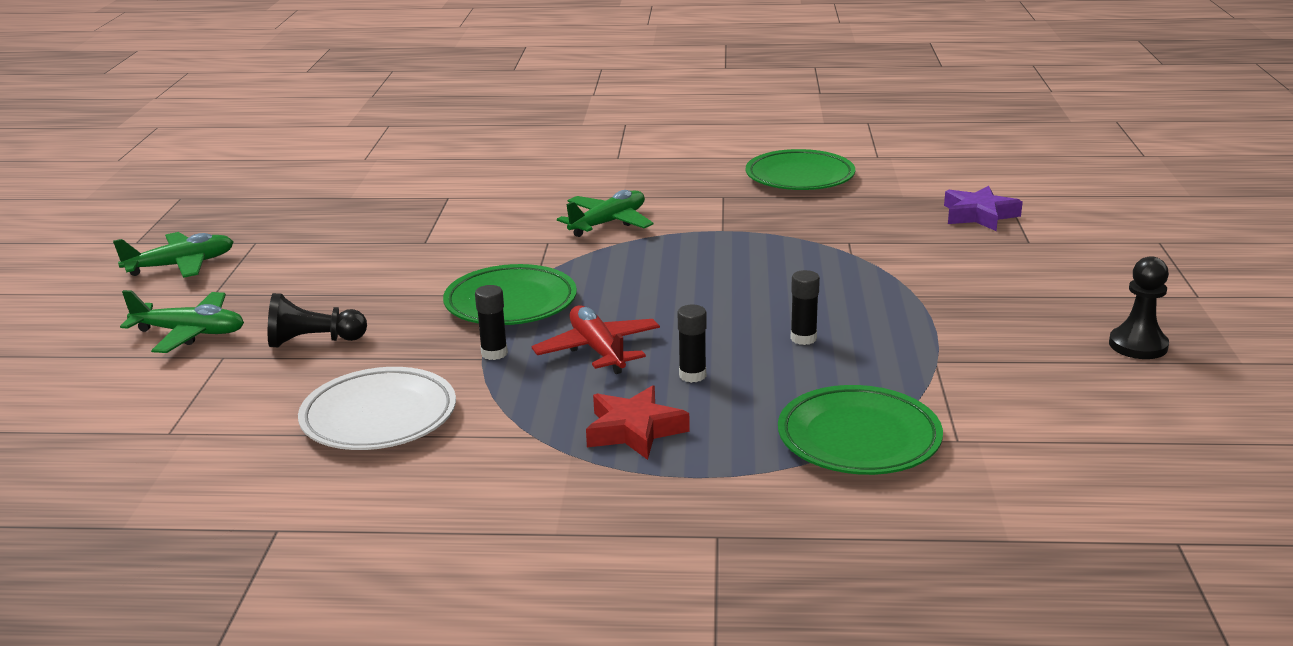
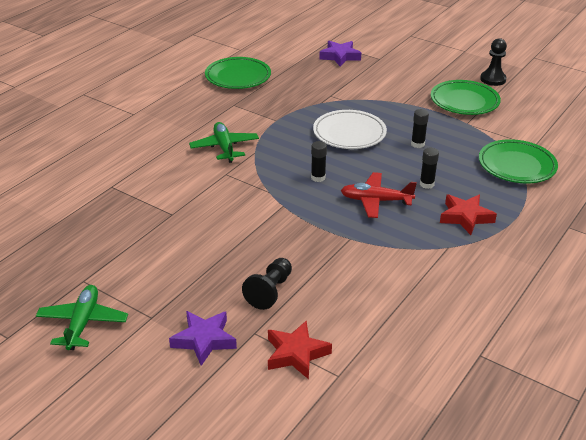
camera: 60 degrees left, 10 degrees up
green plane [120,290,244,353] -> purple star [169,311,237,366]
white plate [298,367,456,450] -> white plate moved to [313,110,387,149]
green plate [443,264,577,325] -> green plate moved to [431,80,501,115]
black glue stick [475,285,508,360] -> black glue stick moved to [311,141,327,182]
none -> red star [268,321,332,379]

